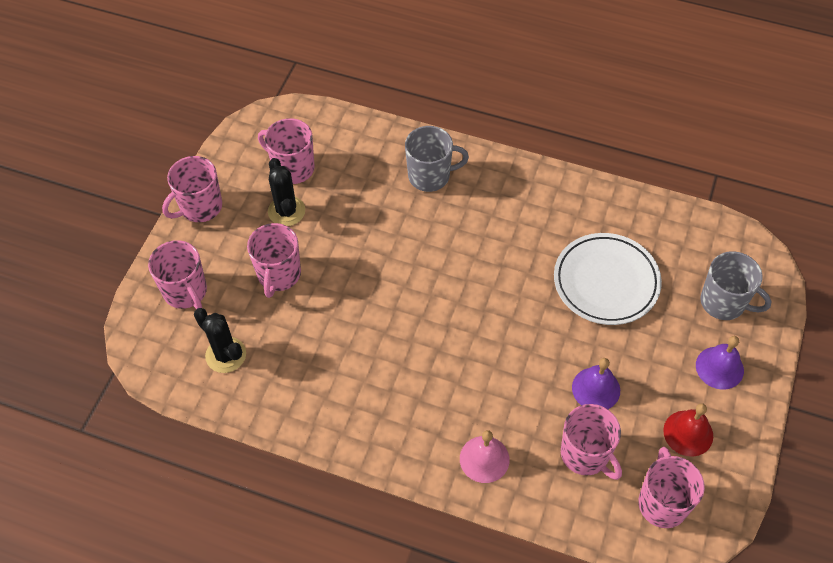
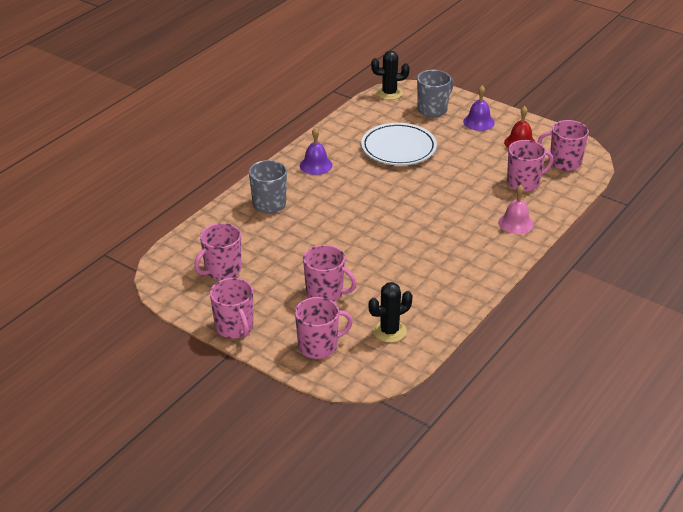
camera: 75 degrees left, 20 degrees down
black cactus [268,158,305,226] -> black cactus moved to [371,51,409,100]
purple bell [572,358,620,409] -> purple bell moved to [300,127,332,175]

